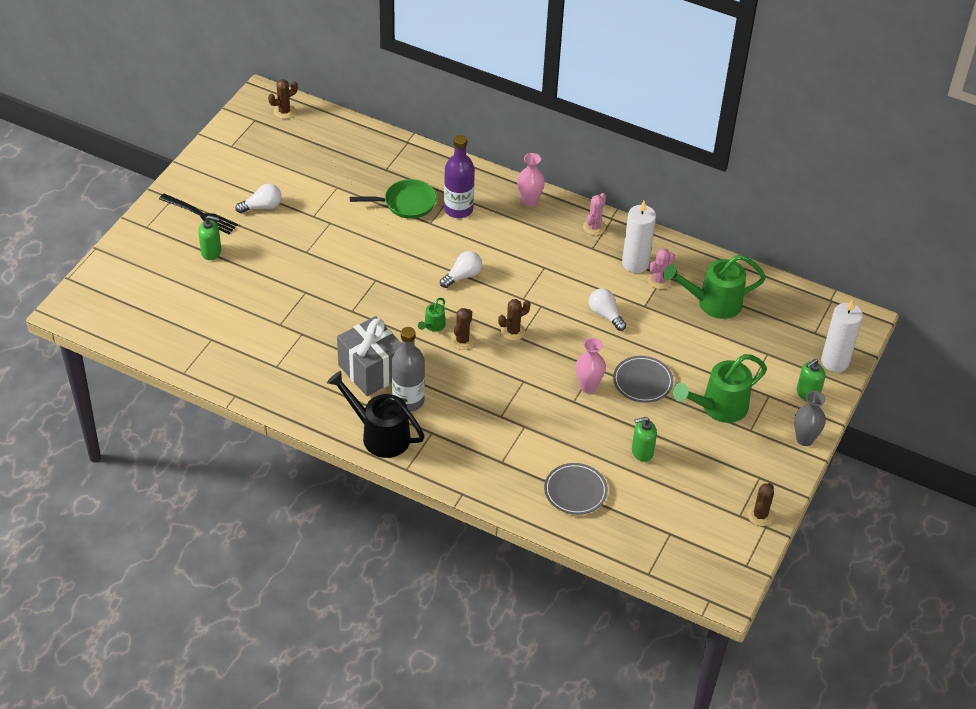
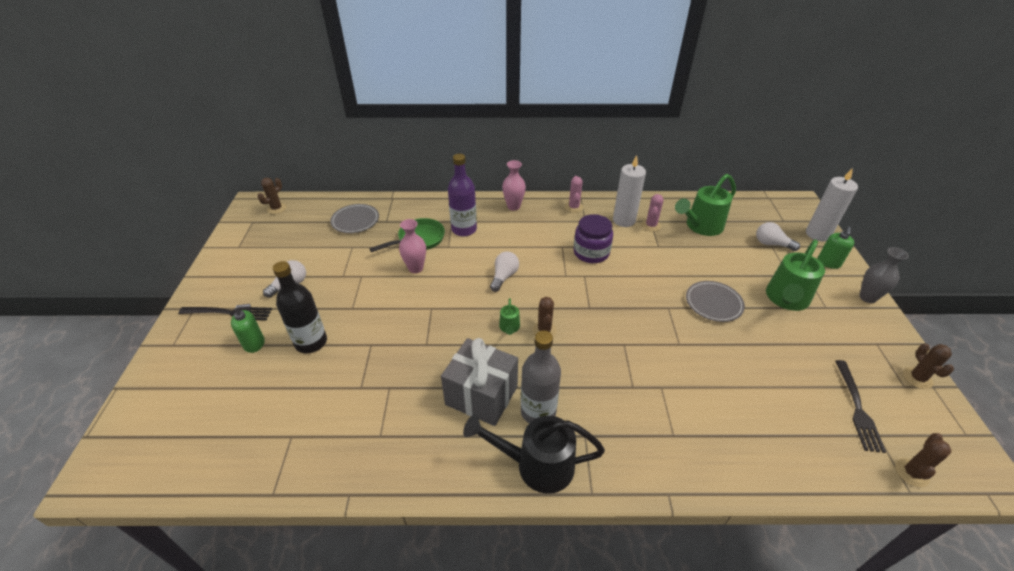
camera: 25 degrees left, 5 degrees down
brown cactus [498,299,531,341] -> brown cactus moved to [895,433,952,487]
grey plate [544,463,608,515] -> grey plate moved to [330,204,379,233]
pink vase [576,338,606,393] -> pink vase moved to [399,219,426,273]
white light bulb [589,288,627,331] -> white light bulb moved to [756,222,800,251]
green soap dispenser [632,417,657,462] -> none
none -> black bottle [273,261,327,353]
none -> purple jar [573,214,613,263]
none -> black fork [835,360,886,453]

